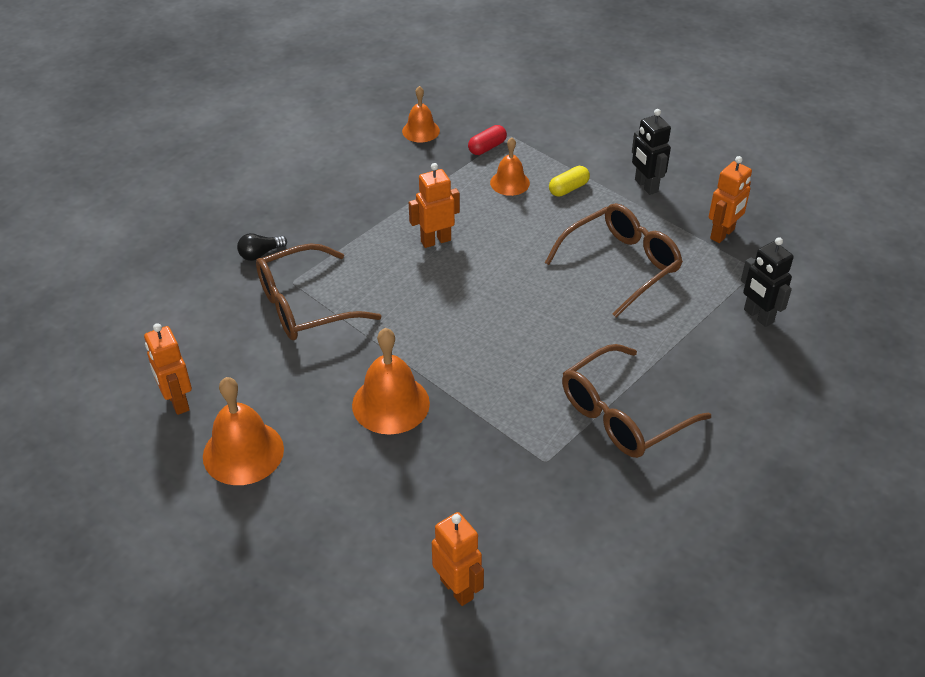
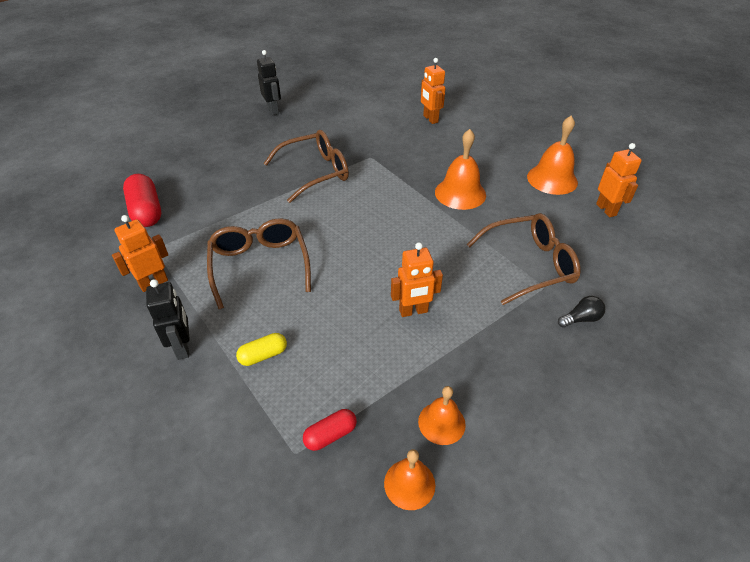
camera: 170 degrees left, 0 degrees up
orange bell [490,137,530,196] -> orange bell moved to [418,386,466,445]
brown glasses [545,203,683,318] -> brown glasses turned 105 degrees clockwise [207,218,311,309]
black robot [741,237,794,327] -> black robot moved to [257,50,281,115]
none -> red capsule [123,174,161,227]

